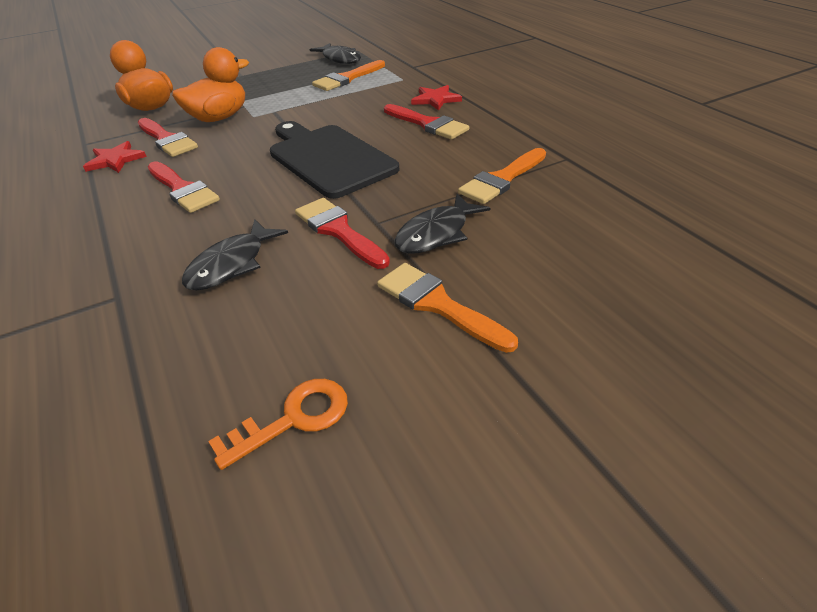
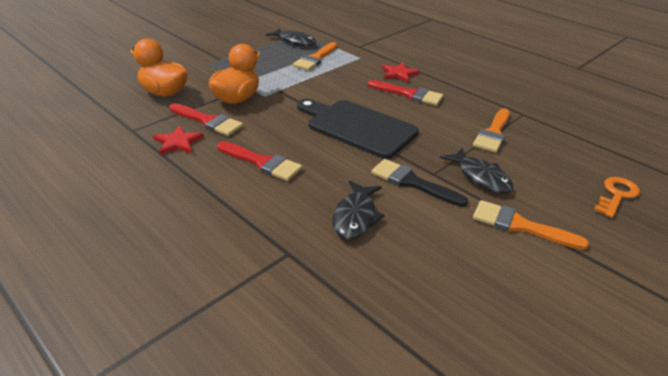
camera: 20 degrees left, 5 degrees down
orange key [208,379,348,470] -> orange key moved to [594,177,640,218]
red brush [295,198,390,269] -> black brush [371,159,468,207]
black fish [394,194,490,254] -> black fish turned 60 degrees counterclockwise [440,148,513,194]

